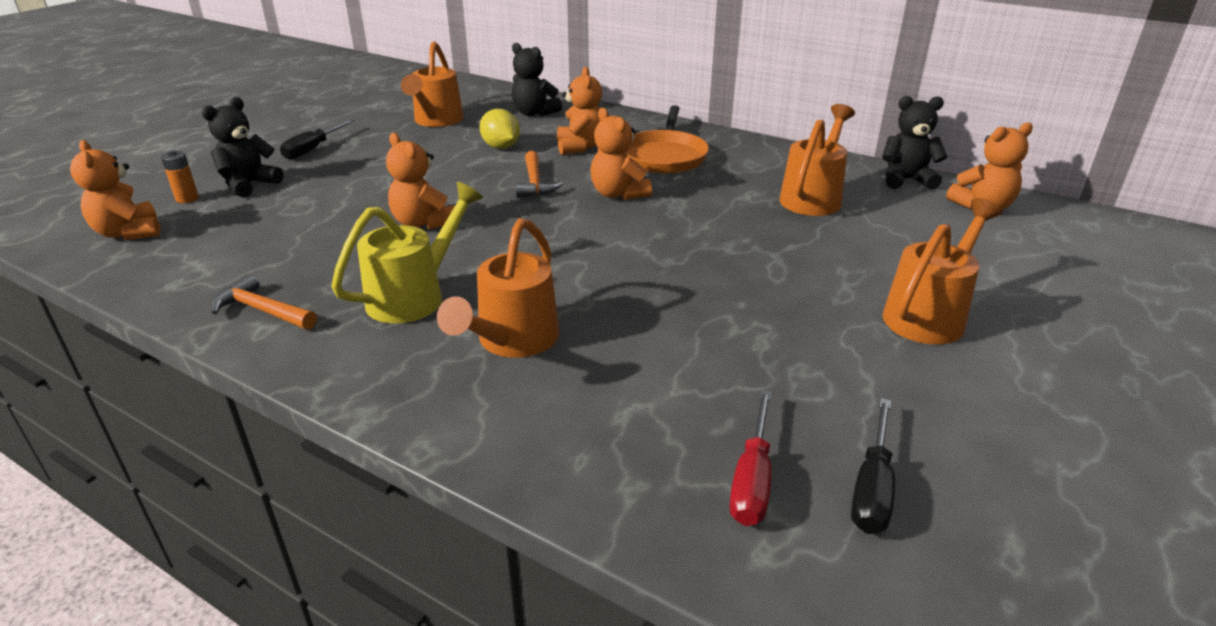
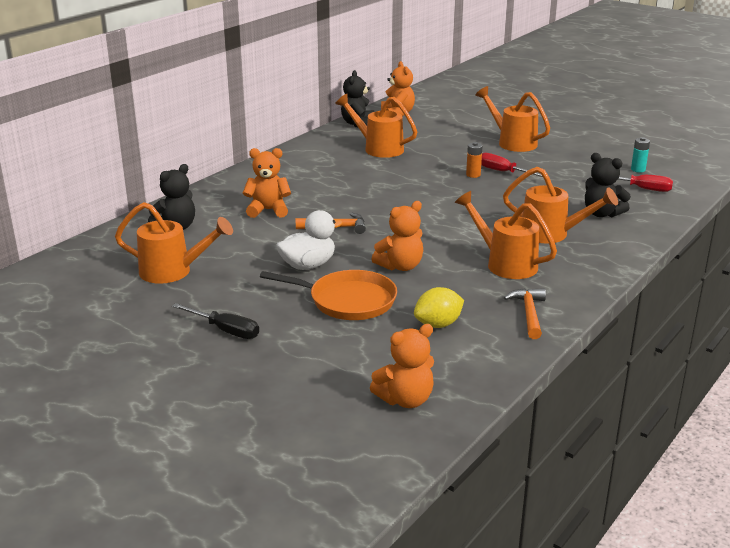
camera: 85 degrees left, 5 degrees down
orange battery [161,150,199,203] -> orange battery moved to [466,142,482,178]
black teddy bear [202,97,284,197] -> black teddy bear moved to [585,153,631,218]
orange hammer [211,274,317,330] -> orange hammer turned 150 degrees clockwise [504,288,546,339]
yellow watering can [331,182,483,324] -> orange watering can [455,191,557,279]
yellow lemon [479,109,520,149] -> yellow lemon moved to [414,287,464,328]
orange teddy bear [590,108,652,200] -> none
orange pan [624,105,709,174] -> orange pan moved to [260,270,397,320]
black screwdriver [851,398,895,534] -> turquoise battery [631,137,650,172]
none -> white duck [276,210,343,270]
none -> red screwdriver [481,153,543,177]

